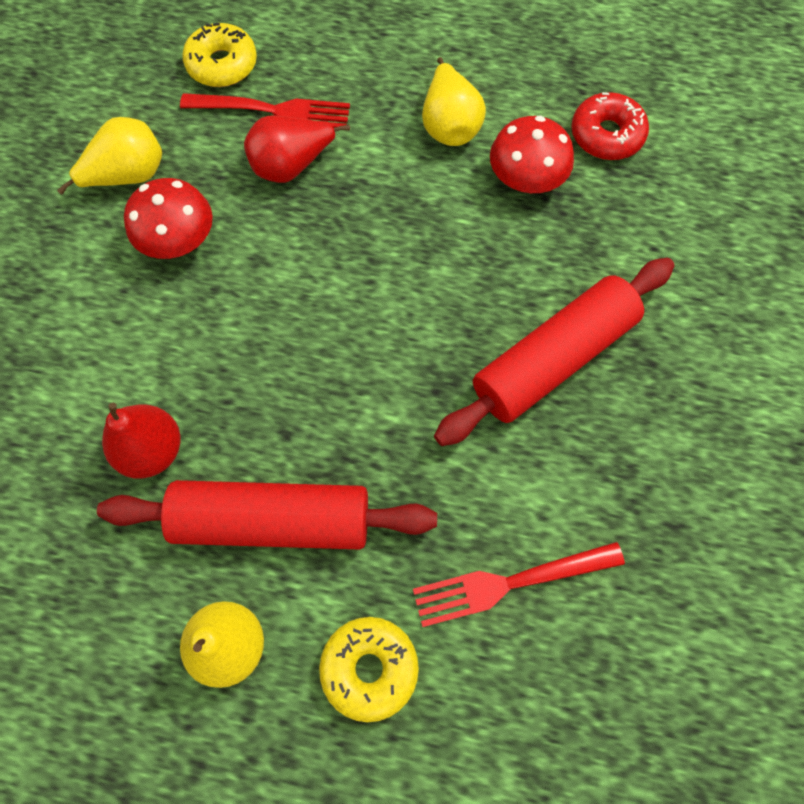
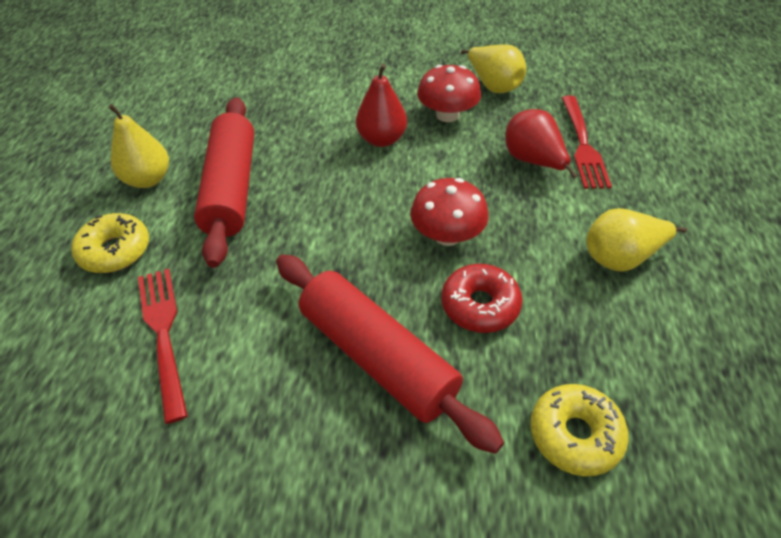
camera: 85 degrees right, 20 degrees down
red pear [102,403,180,479] -> red pear moved to [356,64,407,147]
yellow donut [182,23,257,87] -> yellow donut moved to [530,384,629,476]
red mushroom [490,116,574,193] -> red mushroom moved to [410,178,489,246]
red donut [571,92,649,160] -> red donut moved to [442,264,523,333]

